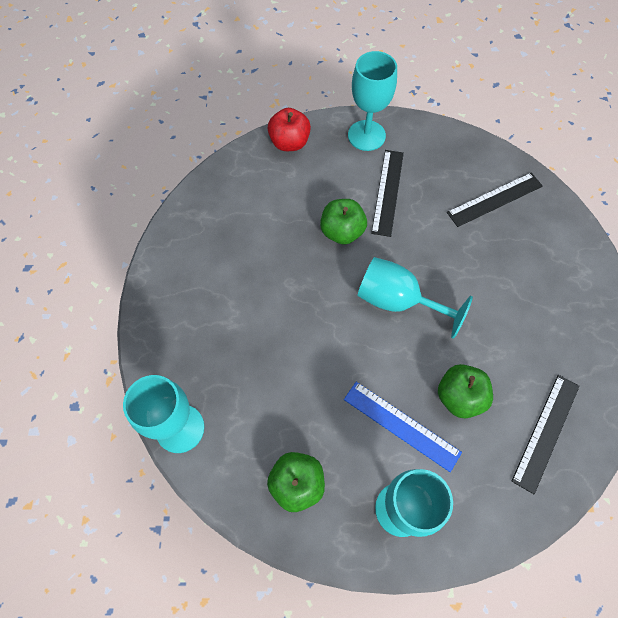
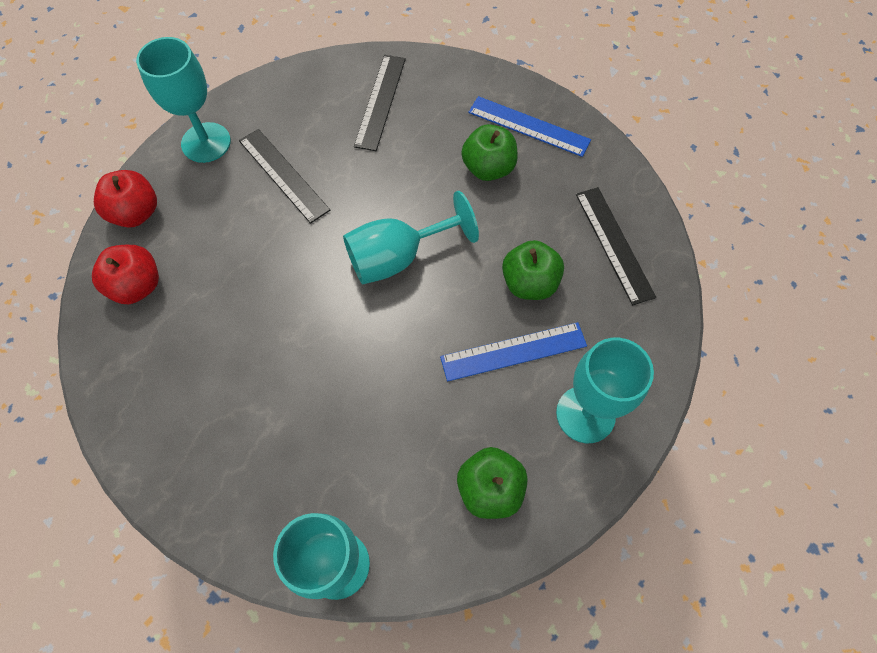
camera: 50 degrees left, 0 degrees up
green apple [320,199,367,245] -> green apple moved to [461,124,518,181]
none -> red apple [92,245,159,304]
none -> blue ruler [468,96,591,157]

